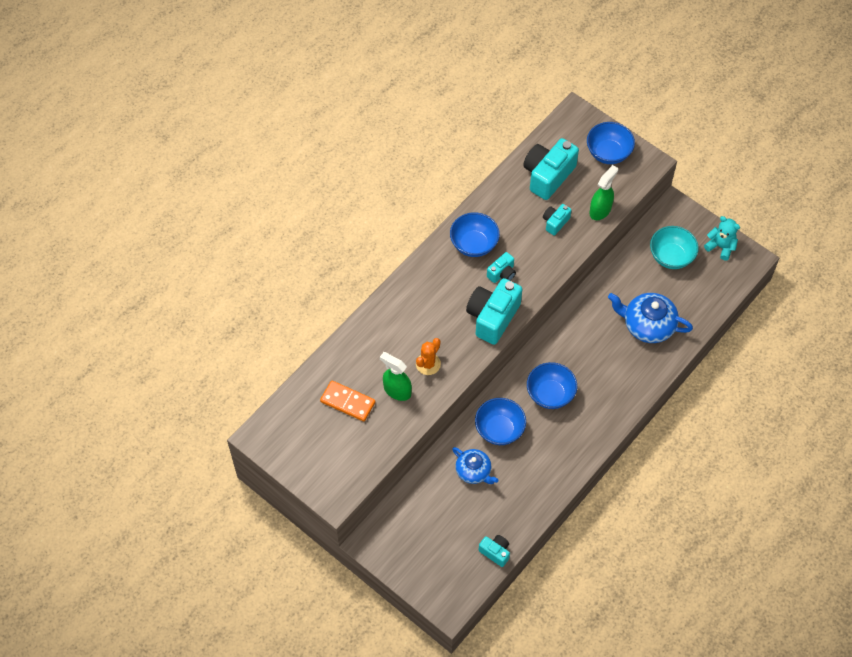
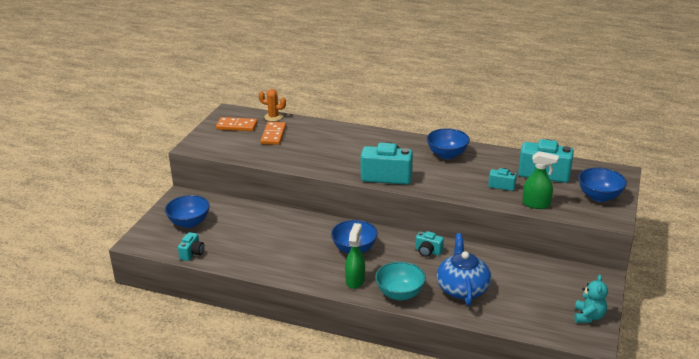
camera: 70 degrees right, 30 degrees down
green spray bottle [380,352,412,401] -> green spray bottle moved to [345,223,365,289]
orange cactus [416,338,441,375] -> orange cactus moved to [259,89,286,121]
blue teapot [452,447,499,484] -> none
blue bowl [475,398,526,445] -> blue bowl moved to [165,195,210,228]
turquoise camera [487,252,516,283] -> turquoise camera moved to [415,231,444,257]
turquoise bowl [650,226,699,269] -> turquoise bowl moved to [375,262,426,301]
none -> orange domino [216,117,258,131]

